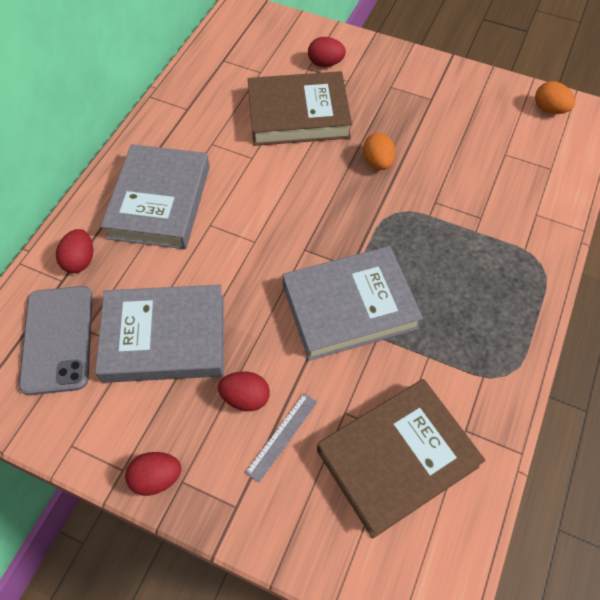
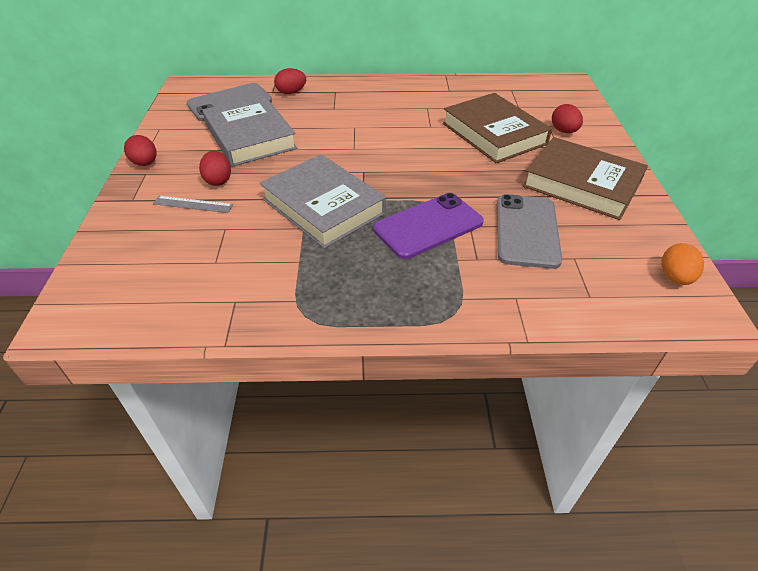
camera: 65 degrees right, 15 degrees down
grey book [101,144,210,249] -> none
brown book [317,379,486,539] -> brown book moved to [523,137,648,220]
orange egg [363,133,395,170] -> none
none -> purple phone [373,193,484,259]
none -> grey phone [497,194,562,269]

